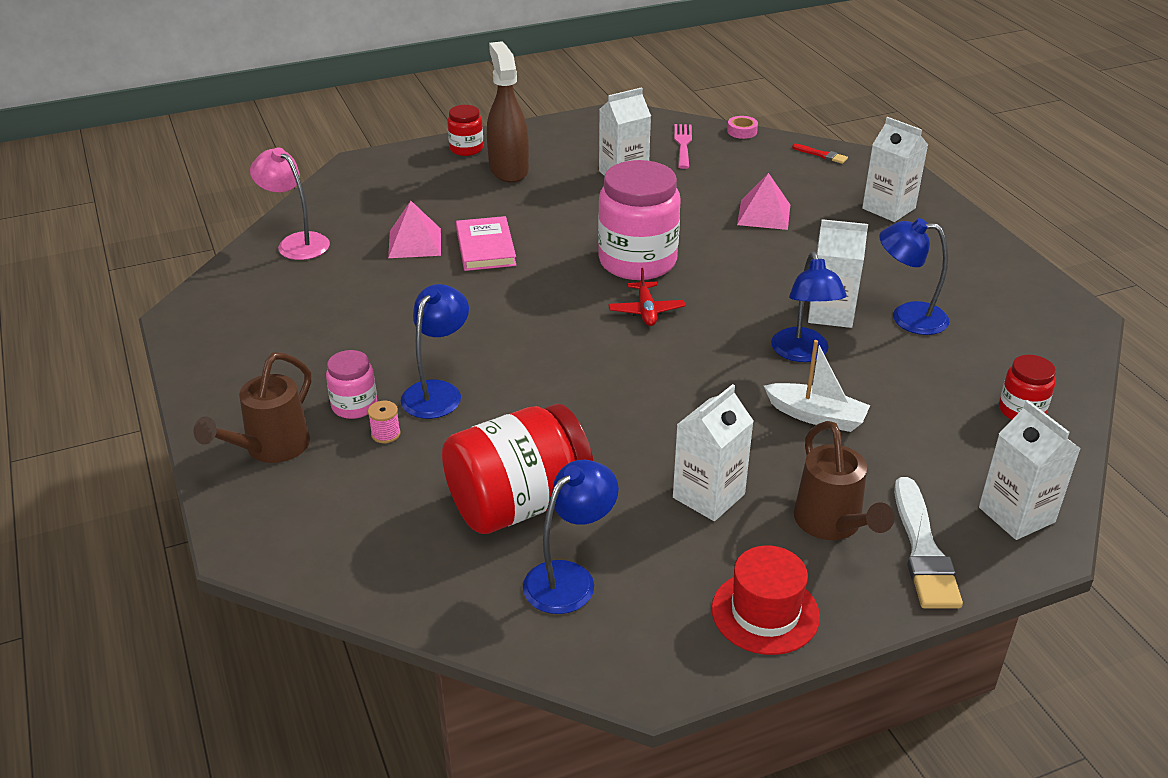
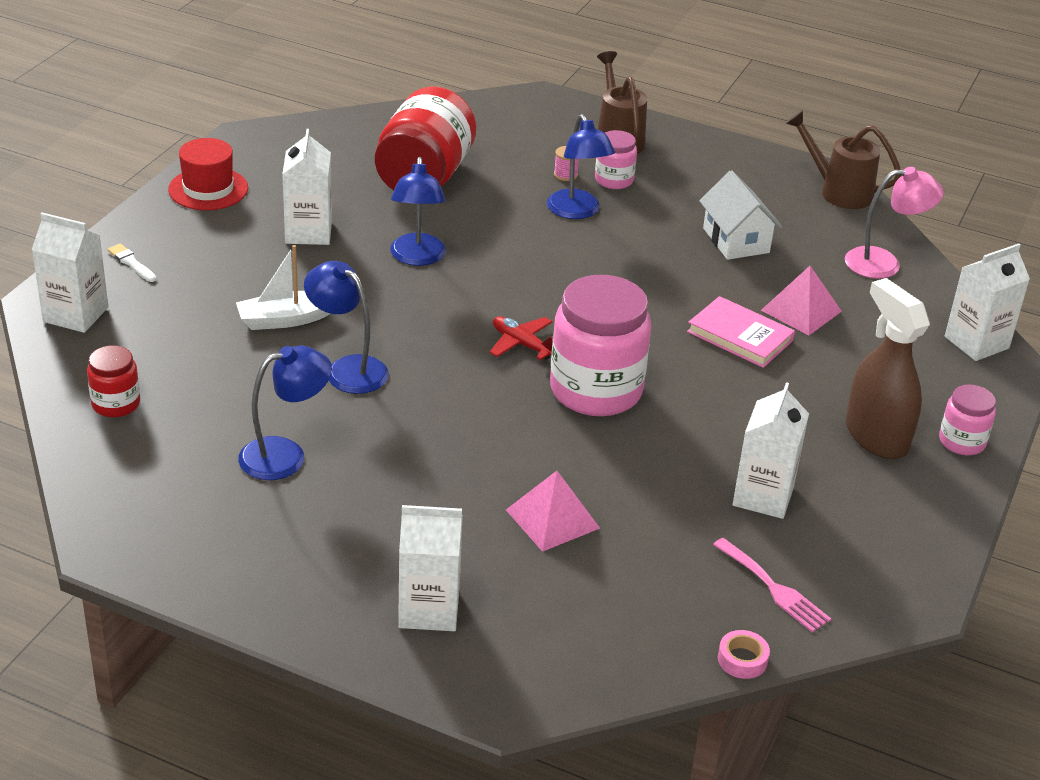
camera: 135 degrees right, 0 degrees up
red jar [447,105,483,156] -> pink jar [939,384,996,455]
brown spray bottle [487,41,529,183] -> brown spray bottle turned 150 degrees counterclockwise [846,278,930,459]
blue lamp [523,460,619,614] -> blue lamp moved to [390,157,446,266]
red brush [792,144,848,164] -> none
brown watering can [794,421,894,540] -> brown watering can moved to [786,110,902,209]
white carton [808,219,868,328] -> white carton moved to [945,243,1030,361]
white brush [894,477,963,608] -> white brush [107,243,156,282], size x0.49
none -> white house [699,170,782,260]

